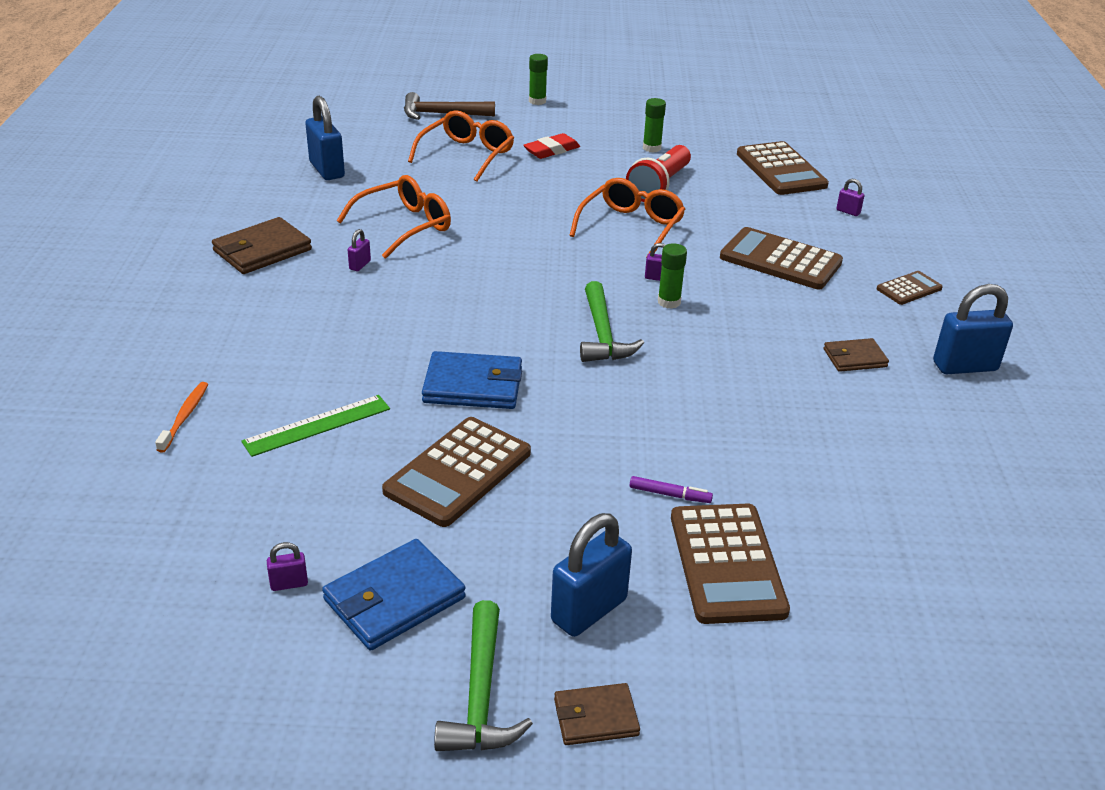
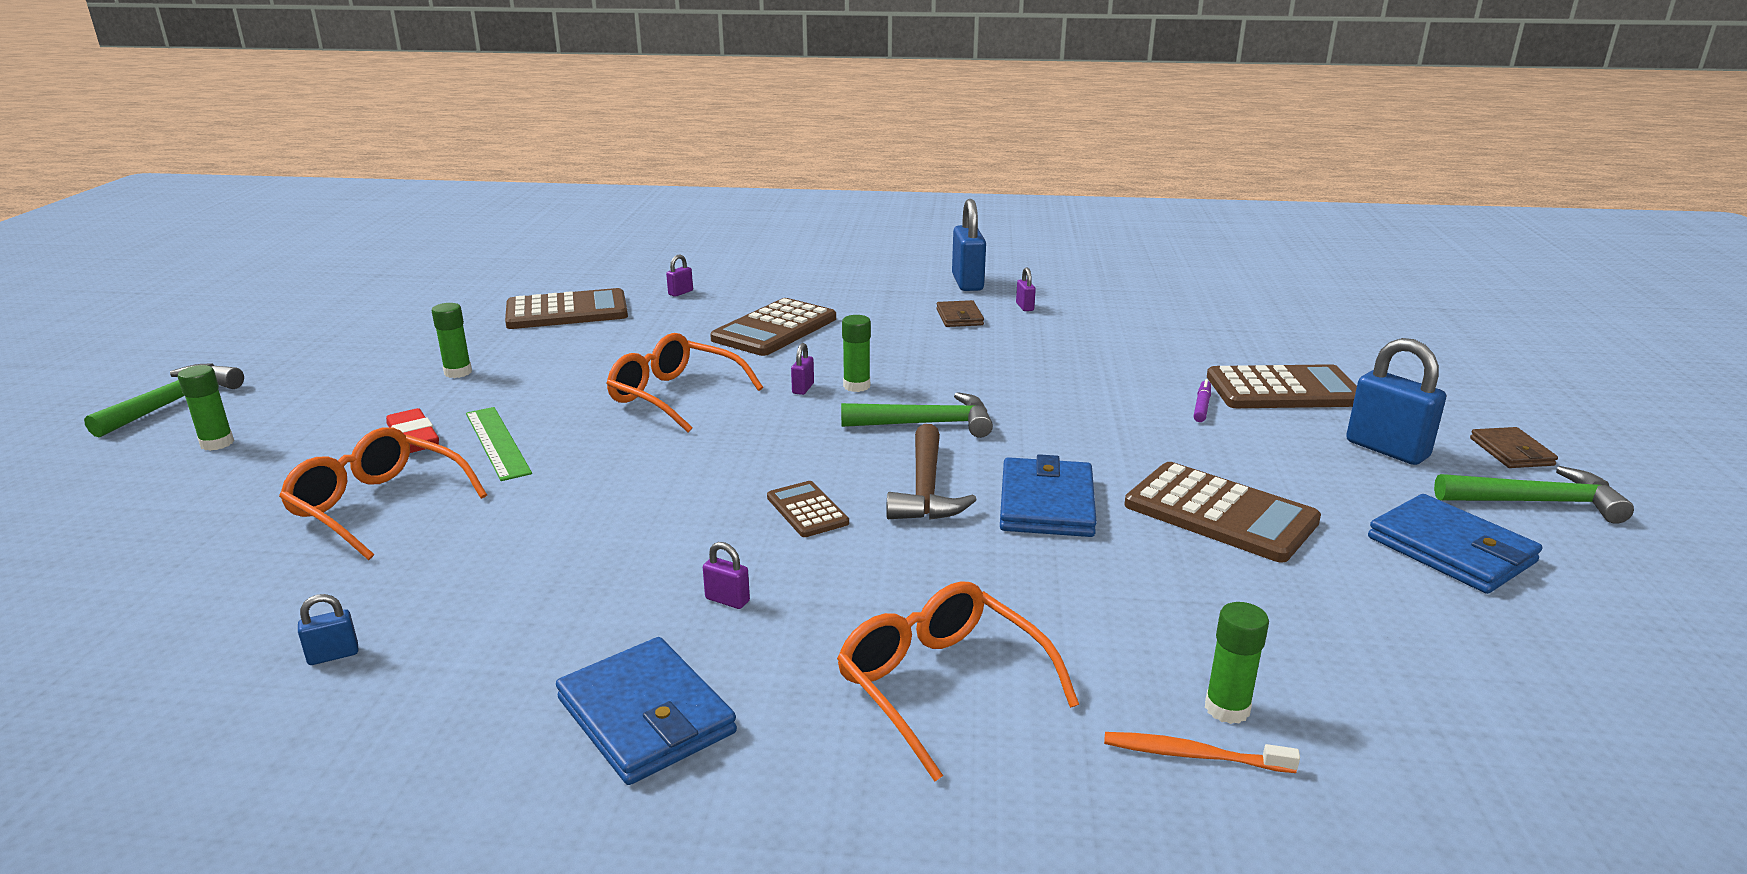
camera: 85 degrees left, 10 degrees down
brown wallet [212,217,312,274] -> blue wallet [556,637,737,785]
green ruler [241,395,390,457] -> green ruler moved to [466,407,532,481]
purple padlock [267,542,308,591] -> purple padlock moved to [1016,267,1036,311]
blue padlock [305,96,345,180] -> blue padlock [298,594,358,665], size x0.46
orange glasses [337,175,451,259] -> orange glasses moved to [837,581,1079,781]
brown hammer [404,92,495,120] -> brown hammer moved to [886,424,977,520]
red flashlight [626,145,691,202] -> none
brown calculator [877,271,943,305] -> brown calculator moved to [767,481,849,537]
none -> green hammer [84,363,244,438]
none -> green glue stick [1205,602,1269,724]

